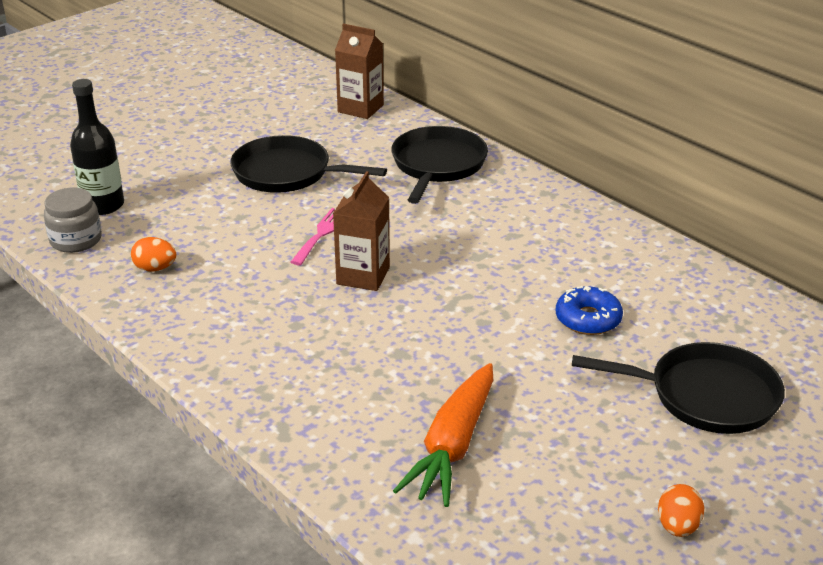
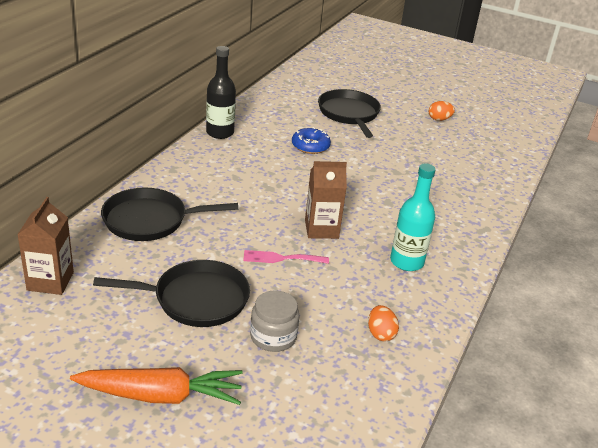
camera: 115 degrees left, 0 degrees up
grey jar [44,188,102,253] -> grey jar moved to [250,291,299,352]
black bottle [70,79,124,215] -> black bottle moved to [206,46,236,139]
black pan [230,135,387,193] -> black pan turned 90 degrees counterclockwise [93,260,250,327]
orange carrot [393,363,493,507] -> orange carrot moved to [70,367,243,405]
none -> turquoise bottle [390,164,436,271]

